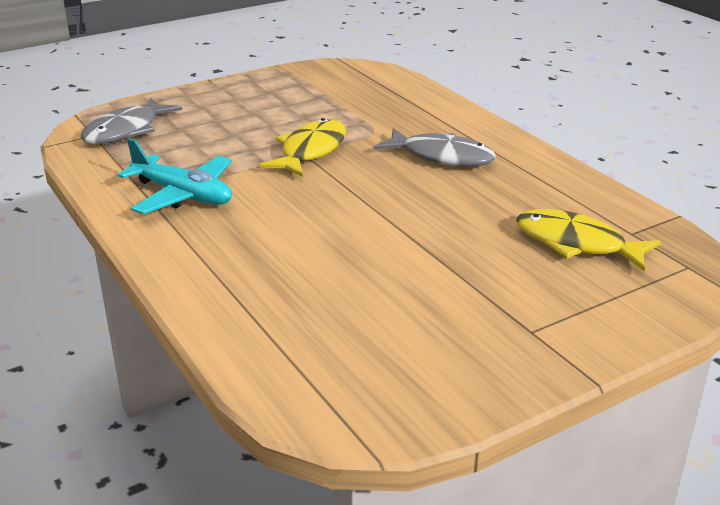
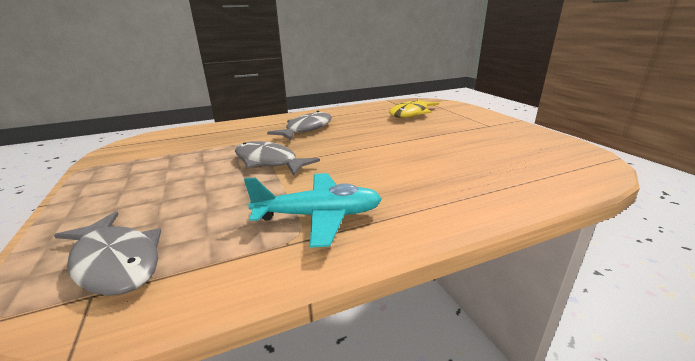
camera: 80 degrees left, 5 degrees down
turquoise plane [117,138,232,214] -> turquoise plane turned 45 degrees clockwise [244,173,382,248]
yellow fish [259,118,346,177] -> grey fish [235,141,320,175]

